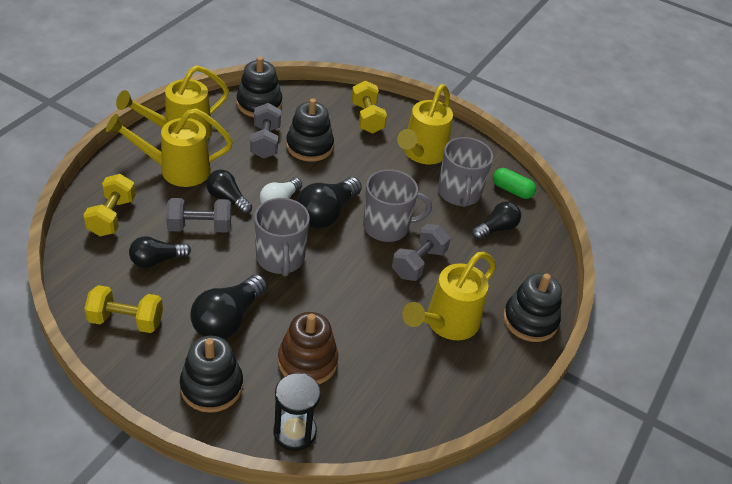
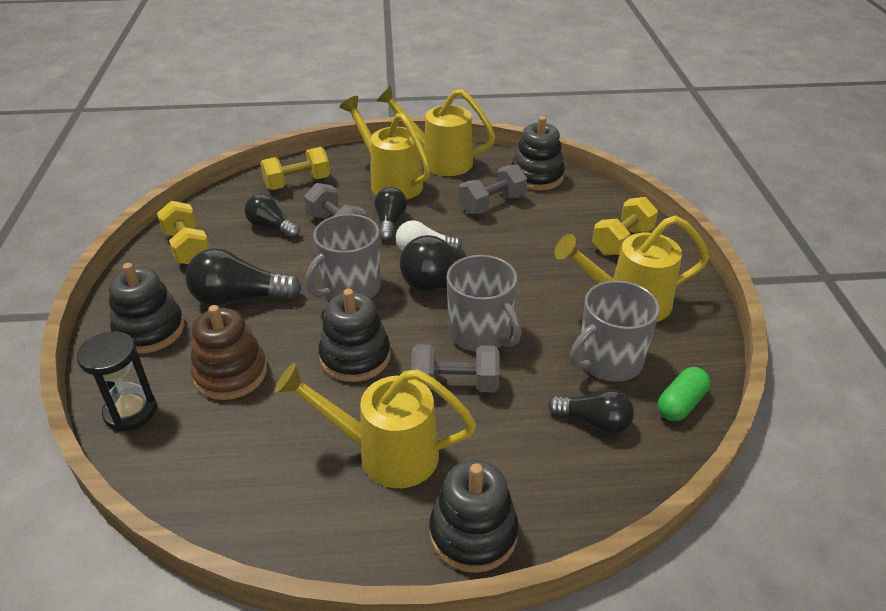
camera: 60 degrees right, 5 degrees down
black stacking toy [286,98,334,162] -> black stacking toy moved to [318,288,391,382]
green capsule [493,168,536,199] -> green capsule turned 45 degrees clockwise [658,367,710,421]

